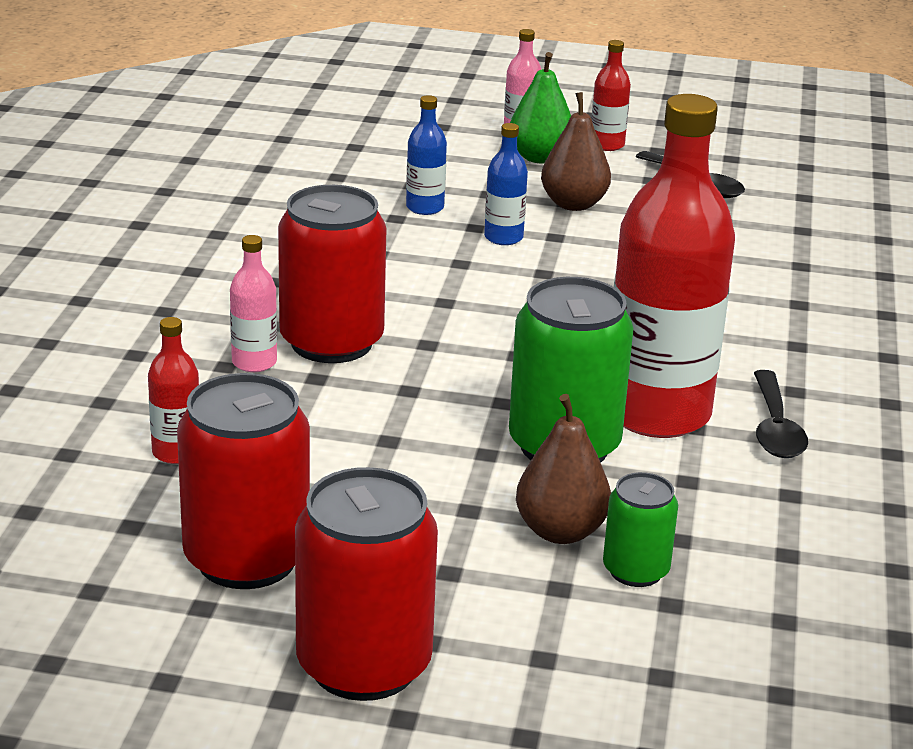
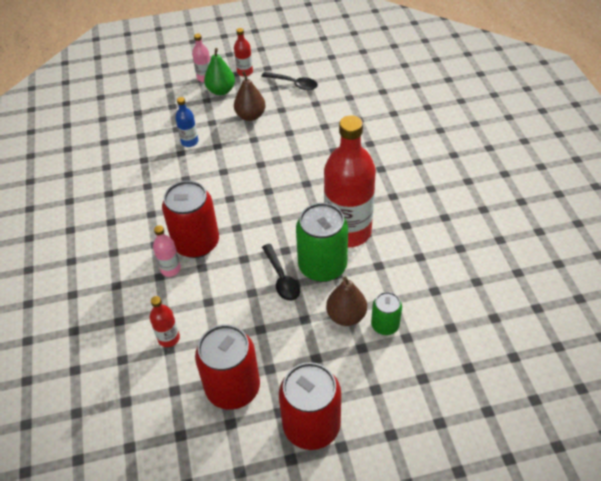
camera: 20 degrees left, 20 degrees up
blue bottle [484,123,528,245] -> none
black spoon [754,370,808,458] -> black spoon moved to [262,244,300,301]

